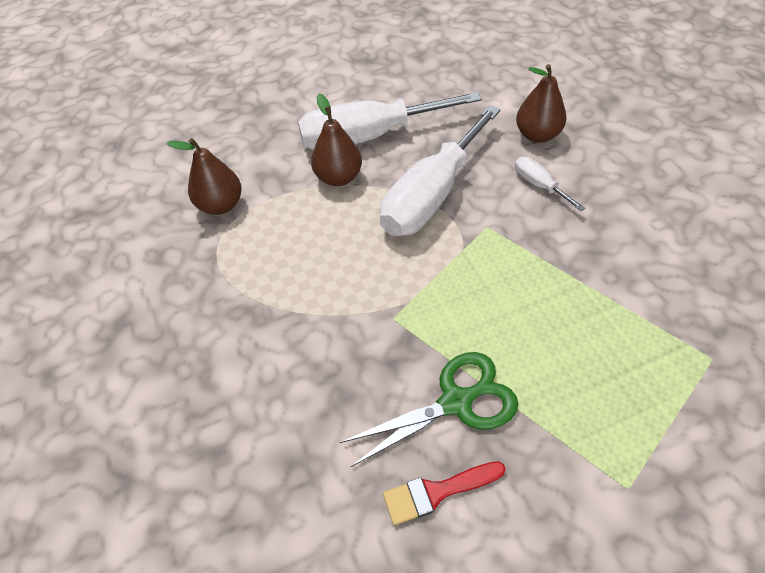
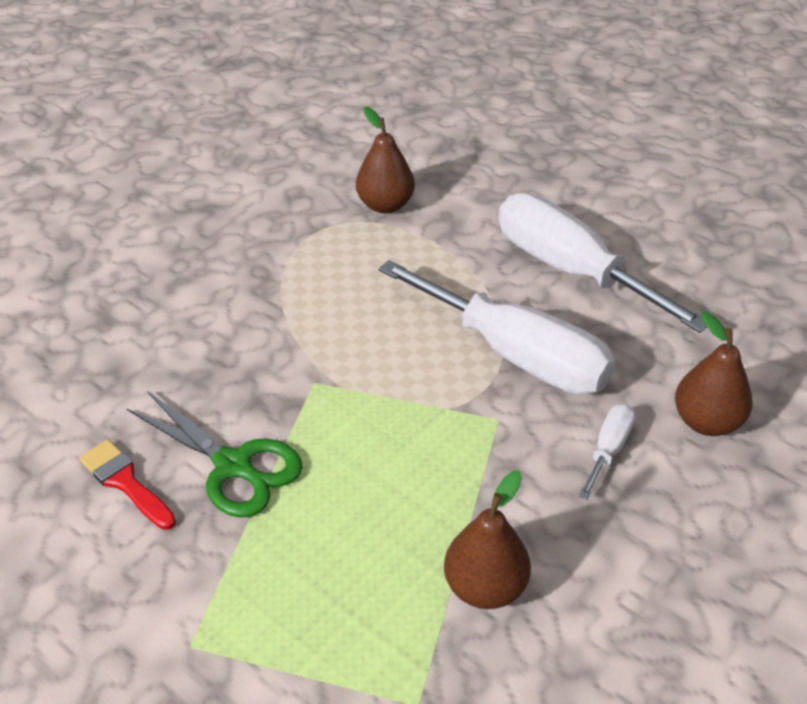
camera: 60 degrees right, 10 degrees down
brown pear [311,94,362,186] -> brown pear moved to [444,470,531,609]
white screwdriver [380,105,501,236] -> white screwdriver turned 150 degrees counterclockwise [378,260,615,394]

